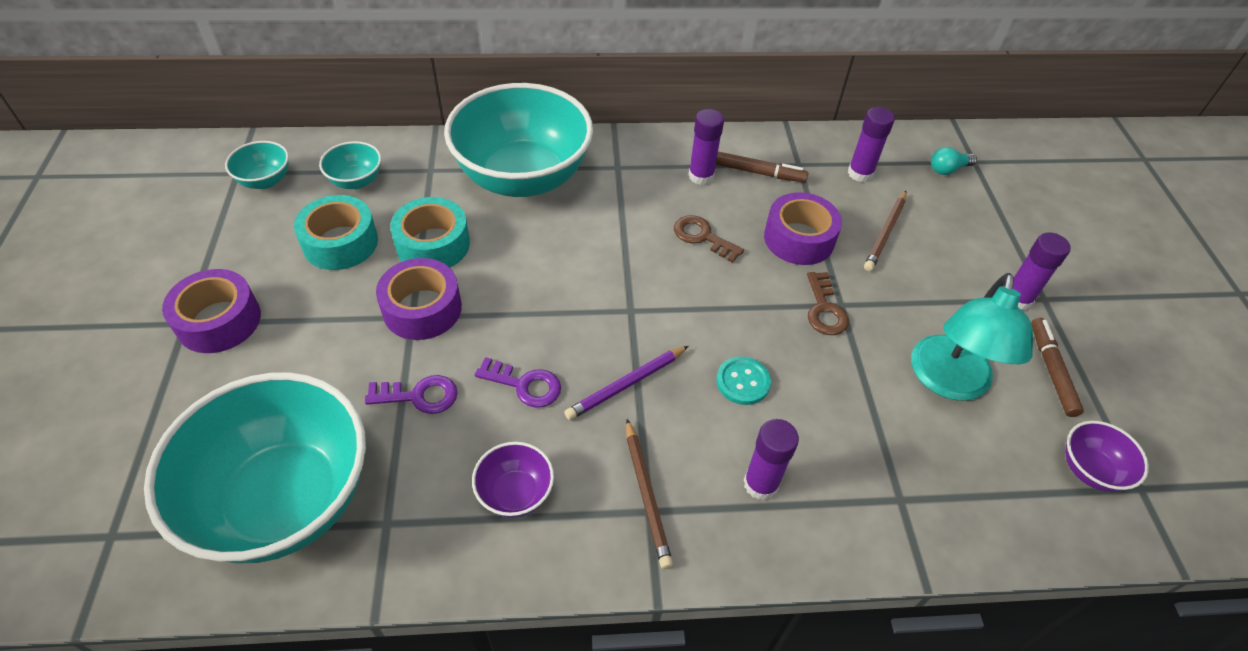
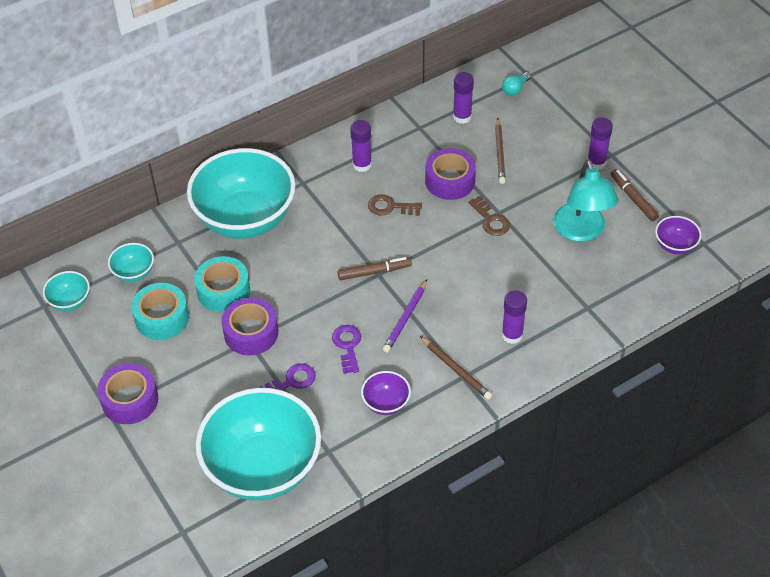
camera: 25 degrees left, 0 degrees up
purple key [475,357,561,408] -> purple key turned 90 degrees counterclockwise [332,325,361,374]
brown marker [716,152,808,182] -> brown marker moved to [337,257,412,280]
turquoise button [716,356,771,405] -> none

